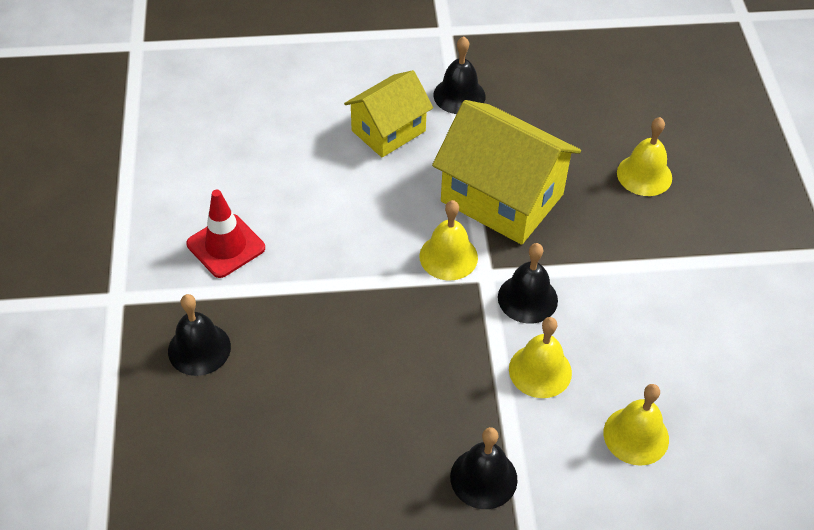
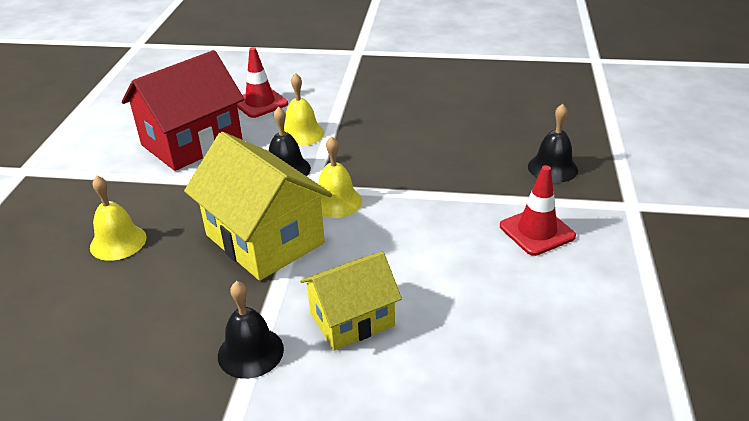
camera: 165 degrees left, 15 degrees down
black bell [450,427,518,509] -> none
yellow bell [604,384,669,466] -> red traffic cone [237,47,288,118]
none -> red house [122,50,244,171]

